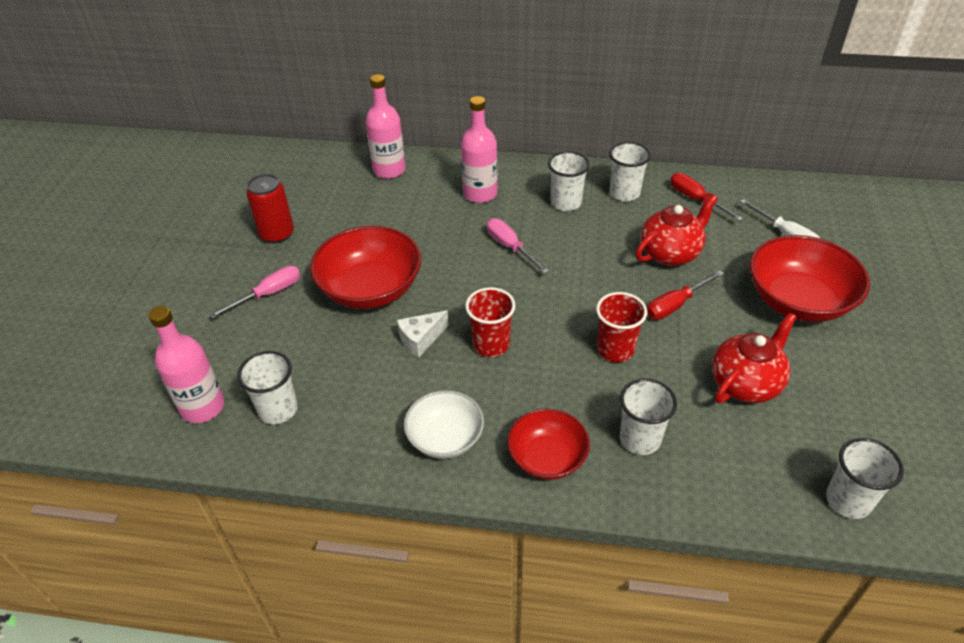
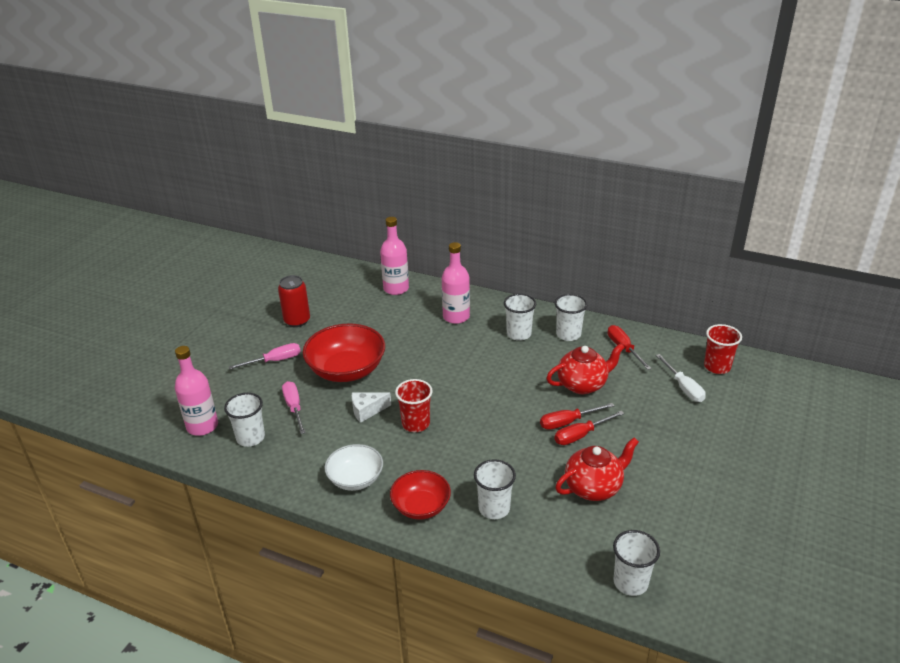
camera: 15 degrees right, 10 degrees down
pink screwdriver [487,218,549,274] -> pink screwdriver moved to [282,381,306,434]
red cup [596,292,647,362] -> red cup moved to [704,324,742,374]
red bowl [750,235,870,322] -> none
none -> red screwdriver [555,411,624,445]

